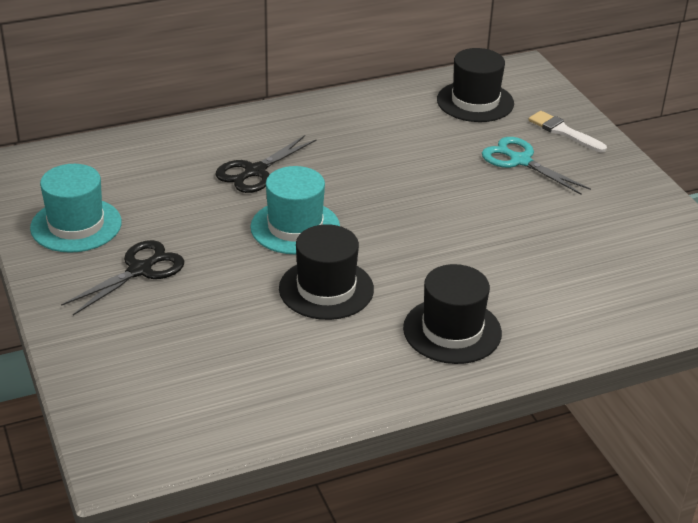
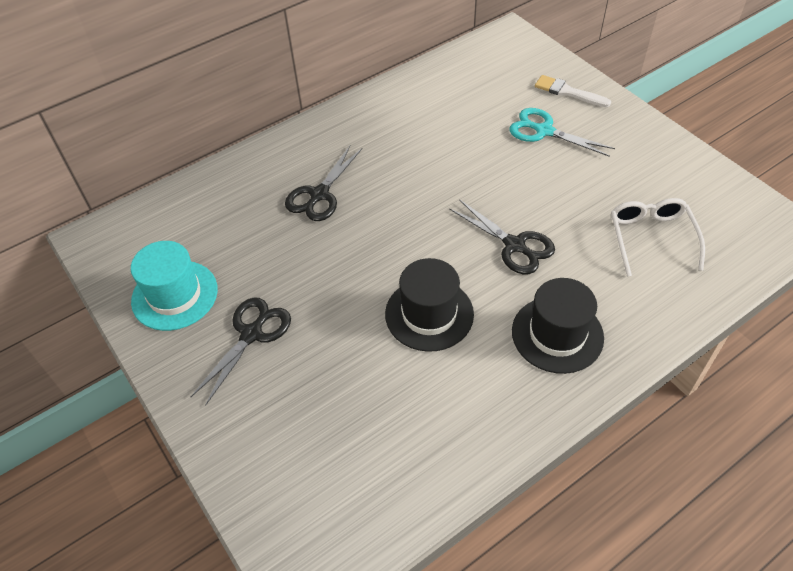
camera: 10 degrees left, 15 degrees up
turquoise hat [250,166,340,254] -> none
black hat [437,48,514,122] -> none
none -> black scissors [449,199,555,274]
none -> white glasses [611,198,705,277]

